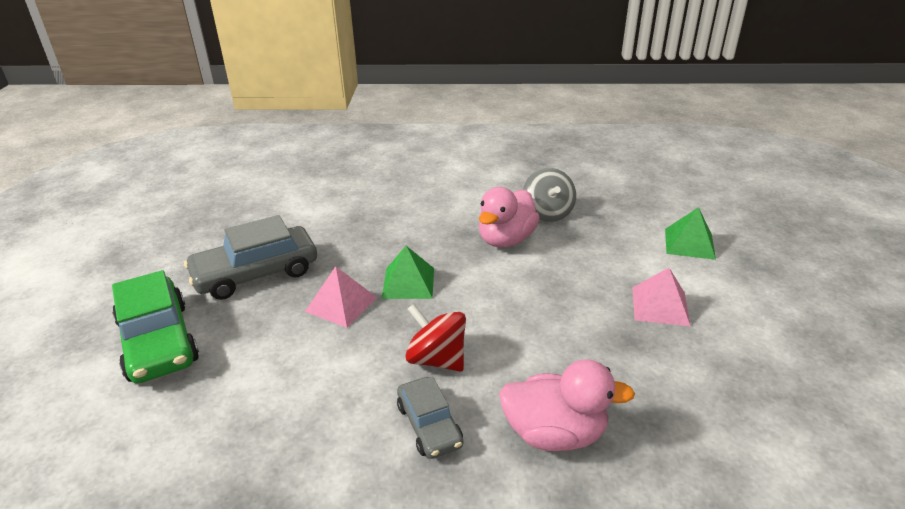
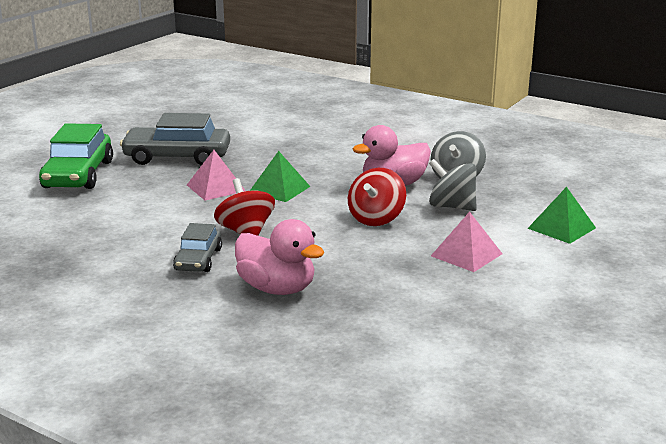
camera: 30 degrees right, 10 degrees down
none -> red spinning top [348,168,406,226]
none -> grey spinning top [429,159,477,211]

